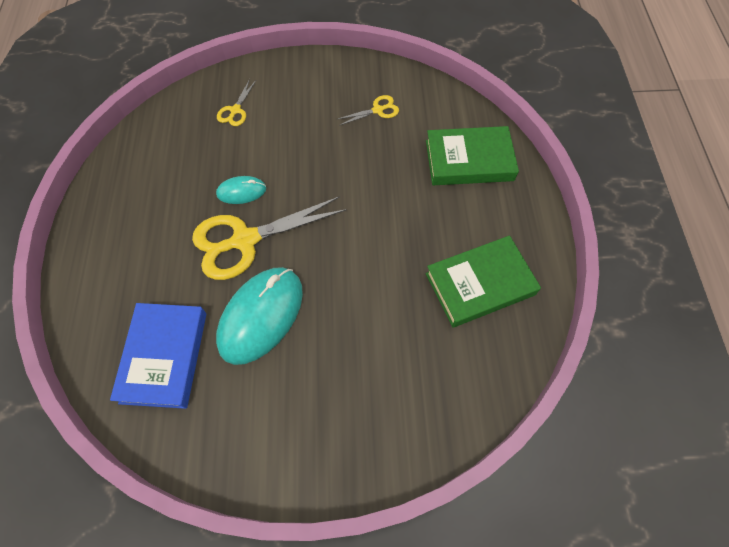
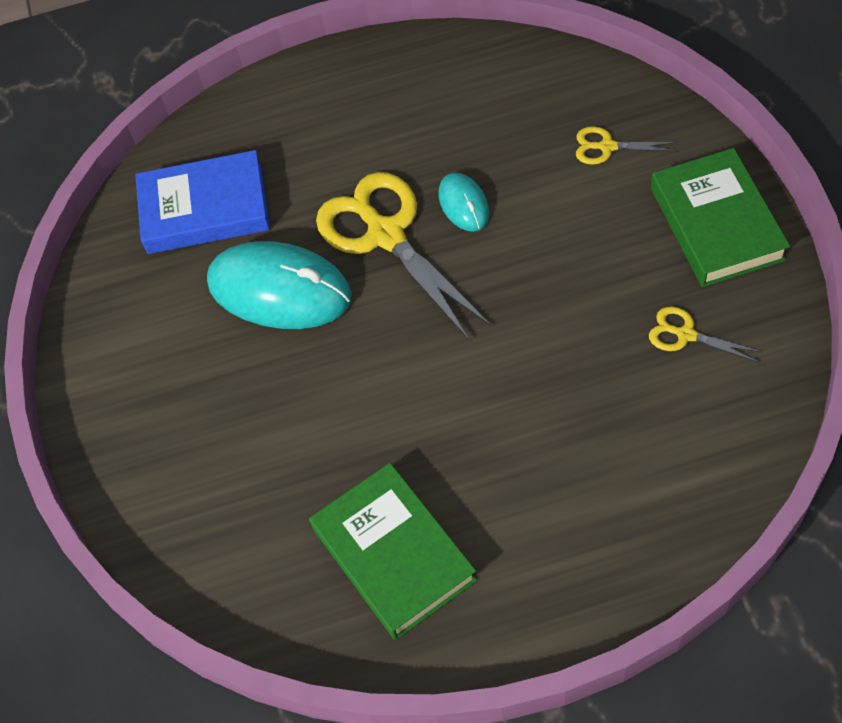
camera: 85 degrees right, 5 degrees down
yellow scissors [338,95,399,126] -> yellow scissors turned 150 degrees clockwise [649,306,762,363]
green book [426,126,519,185] -> green book moved to [651,148,790,287]

